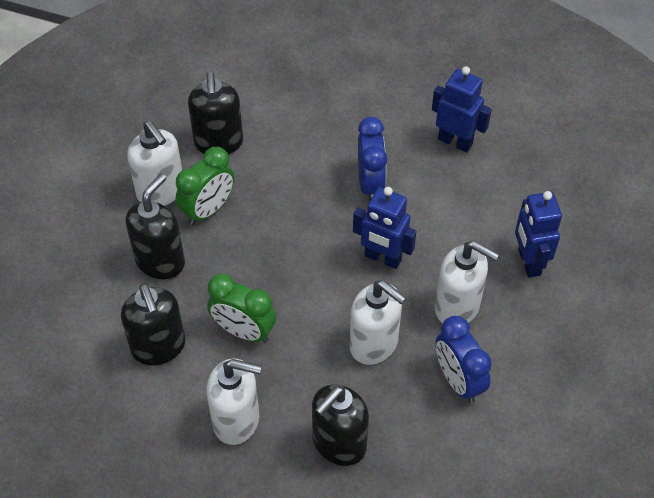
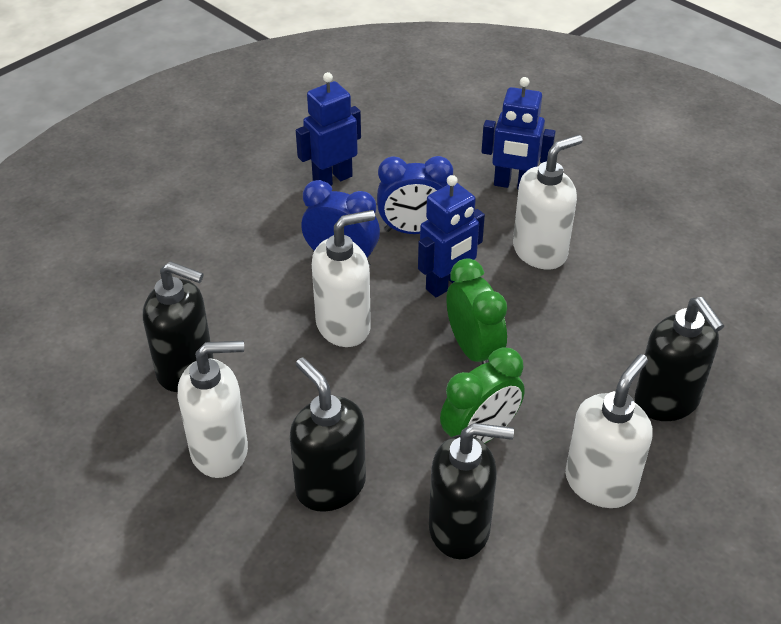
camera: 65 degrees left, 10 degrees down
green clock [176,147,234,225] -> green clock moved to [447,258,507,364]
white soap dispenser [350,280,407,365] -> white soap dispenser moved to [312,210,375,347]
blue clock [436,316,492,403] -> blue clock moved to [377,156,453,234]

